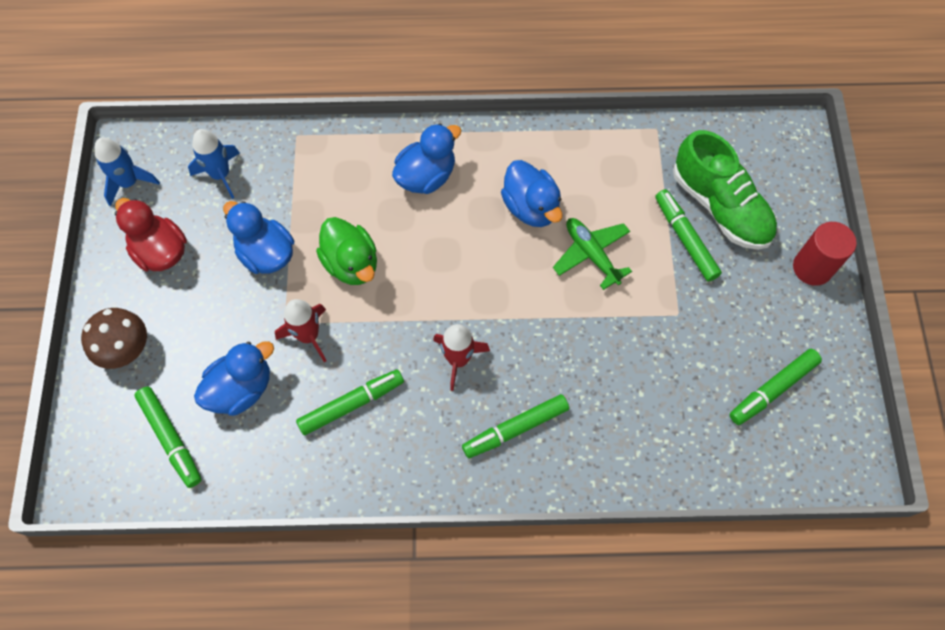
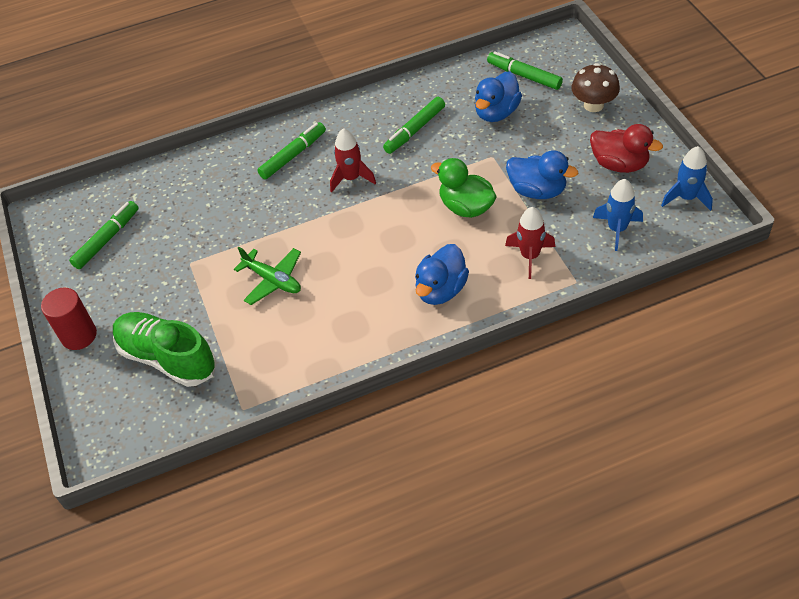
camera: 165 degrees right, 15 degrees down
red rocket [275,299,326,362] -> red rocket moved to [505,207,555,279]
blue duck [501,160,563,227] -> none
green marker [655,189,722,282] -> none

